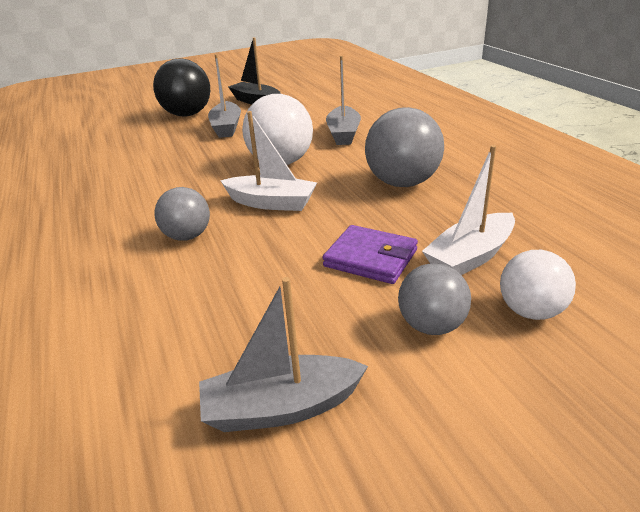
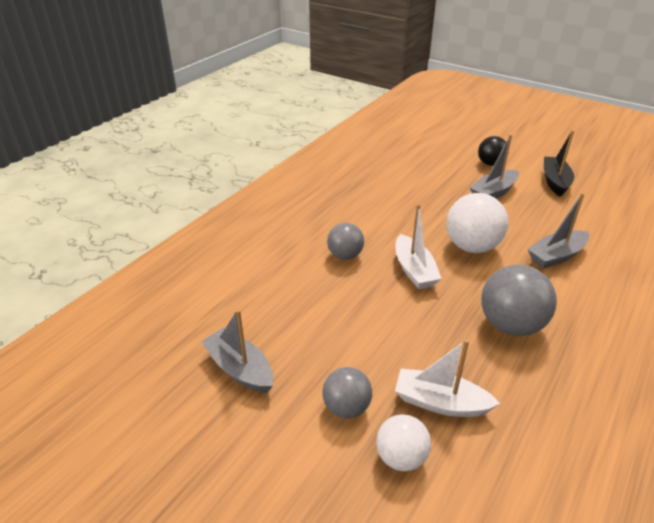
camera: 55 degrees right, 5 degrees up
black ball [153,58,210,117] -> black ball [478,136,509,166], size x0.61
purple wallet [323,225,418,284] -> none

